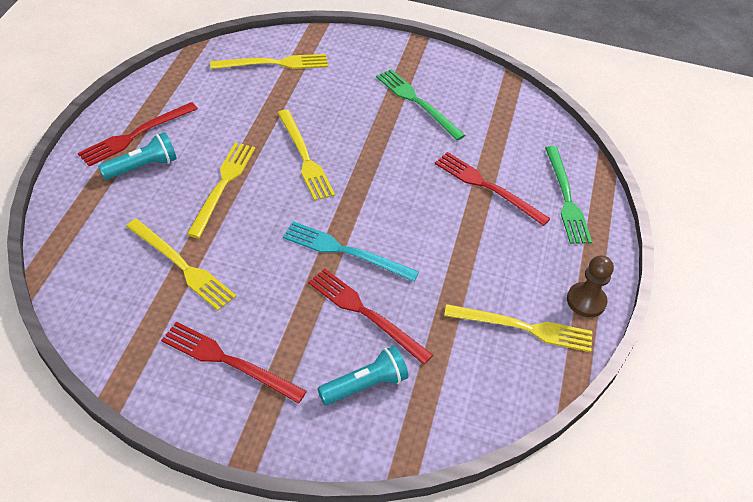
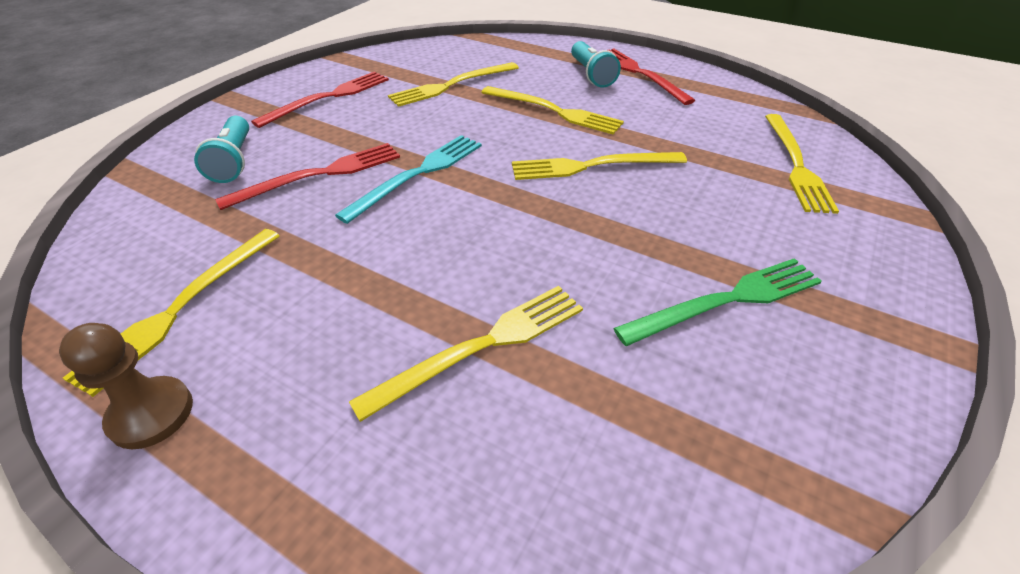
camera: 110 degrees right, 5 degrees down
red fork [435,152,551,226] -> yellow fork [349,286,583,422]
green fork [545,146,592,244] -> none

